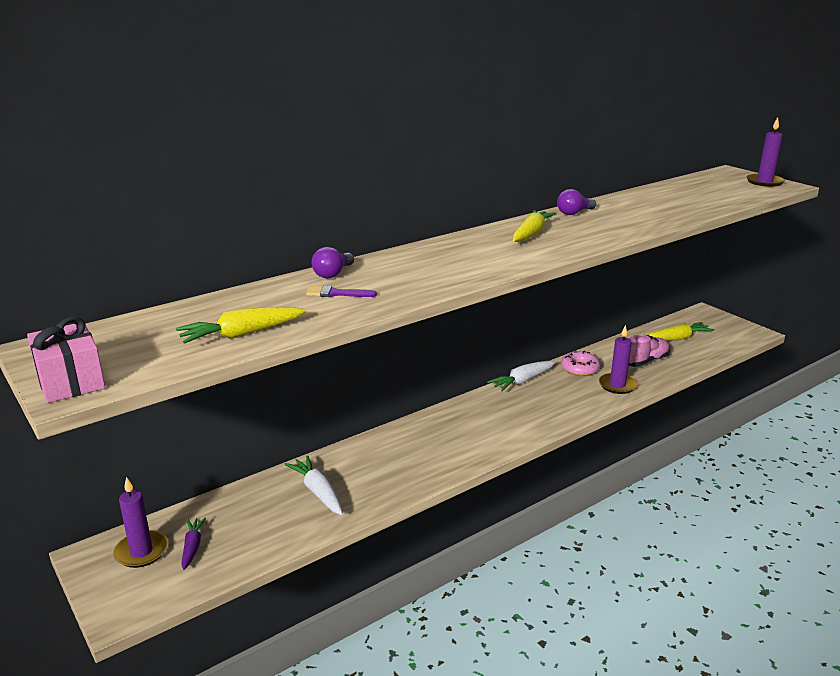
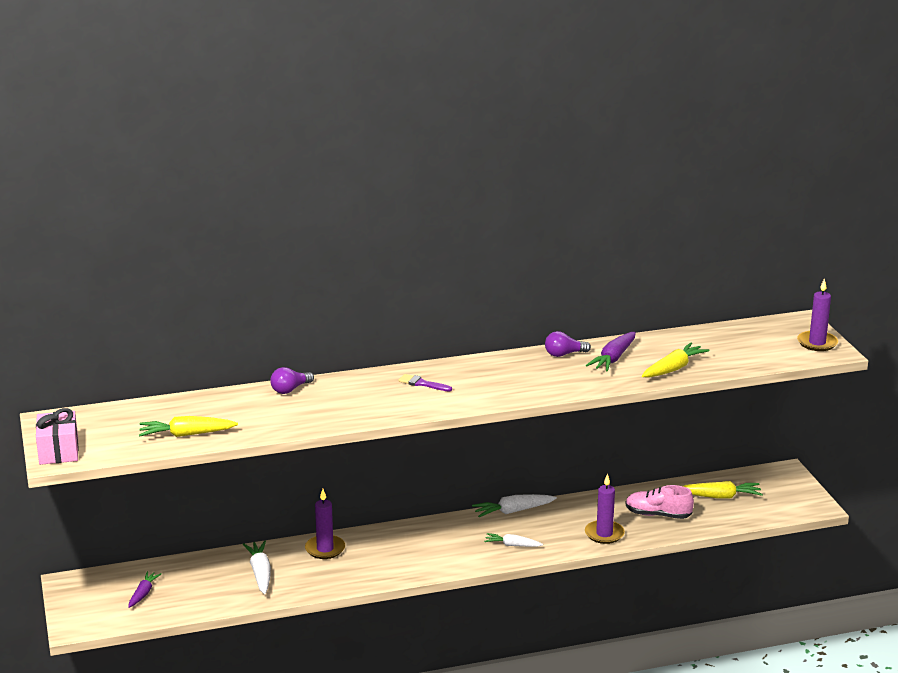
camera: 20 degrees right, 0 degrees up
purple candle [113,477,168,568] -> purple candle moved to [305,489,345,559]
purple brush [306,286,377,297] -> purple brush moved to [398,374,452,392]
yellow carrot [513,210,557,242] -> yellow carrot moved to [642,342,710,378]
pink donut [561,351,600,376] -> none
pink shoe [628,335,670,367] -> pink shoe turned 150 degrees counterclockwise [625,485,694,519]
none -> white carrot [484,533,543,547]
none -> purple carrot [586,332,636,372]

